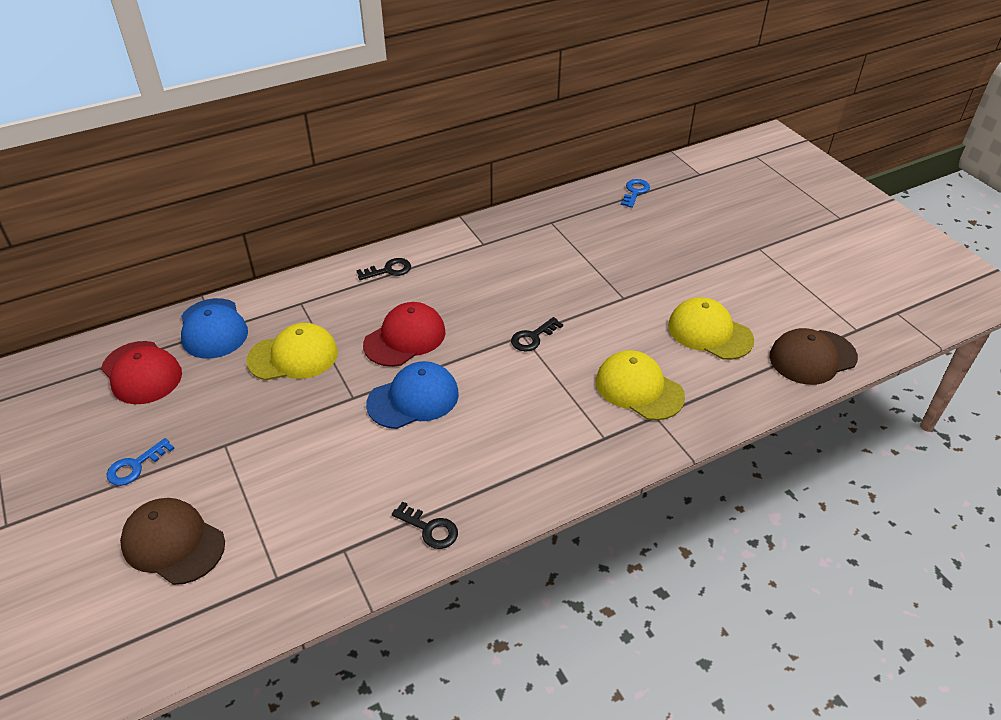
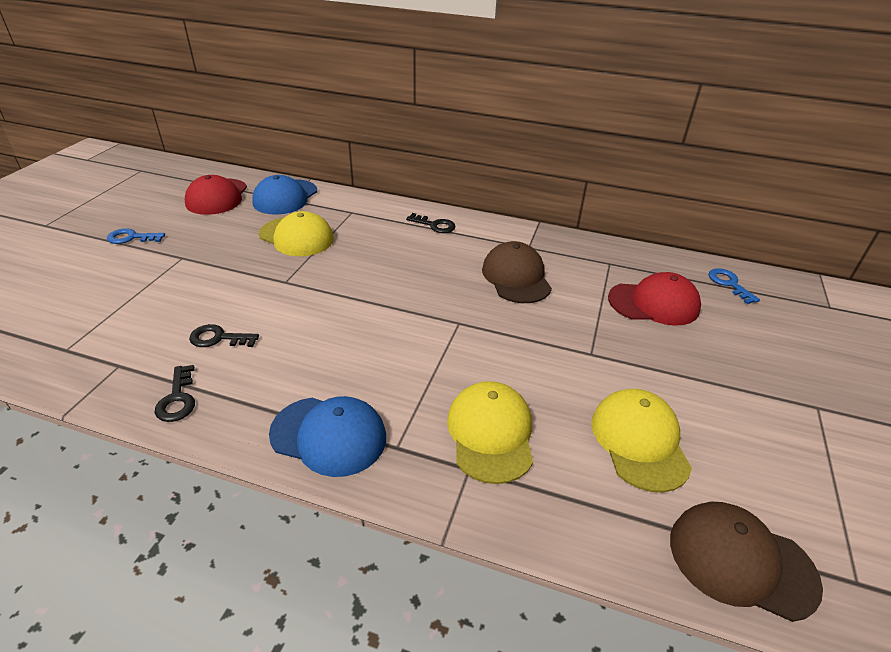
camera: 45 degrees right, 5 degrees down
brown cap [120,498,225,585] -> brown cap moved to [482,241,552,303]
red cap [363,302,446,367] -> red cap moved to [608,272,701,326]
blue cap [366,361,459,429] -> blue cap moved to [269,396,386,477]
black key [511,317,563,351] -> black key moved to [189,324,259,347]
blue key [621,179,650,208] -> blue key turned 90 degrees counterclockwise [709,268,760,304]

